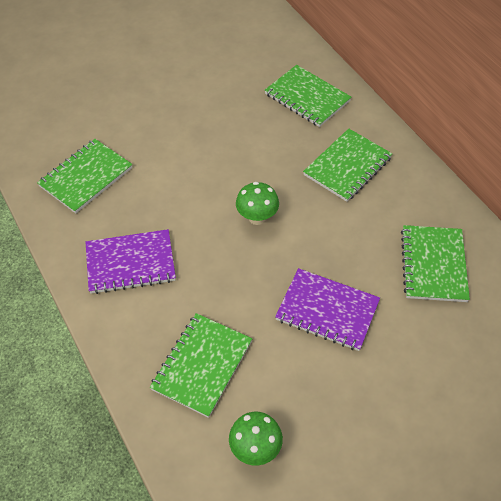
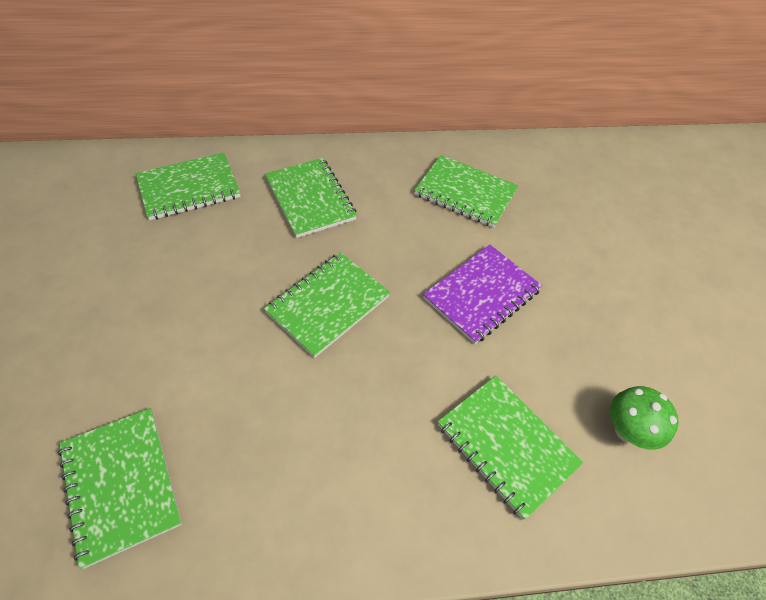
camera: 70 degrees left, 0 degrees up
purple notebook [85,229,176,294] -> none
green mushroom [236,182,279,225] -> green notebook [264,252,390,358]

